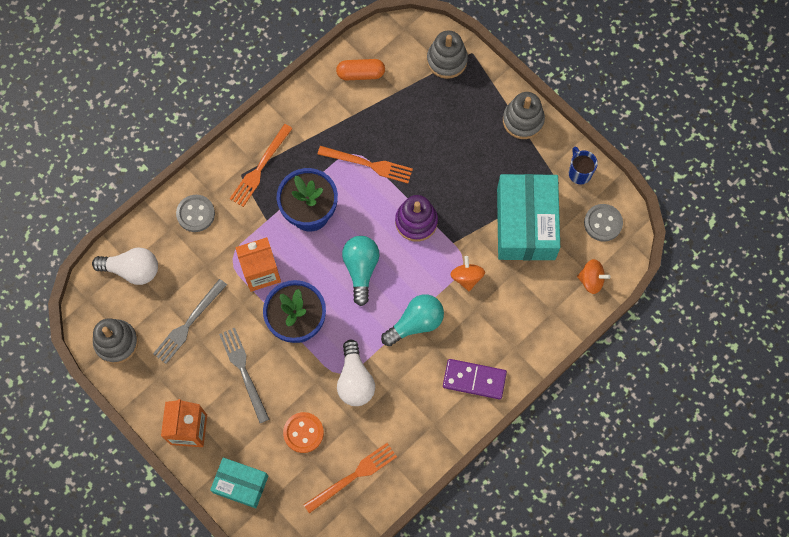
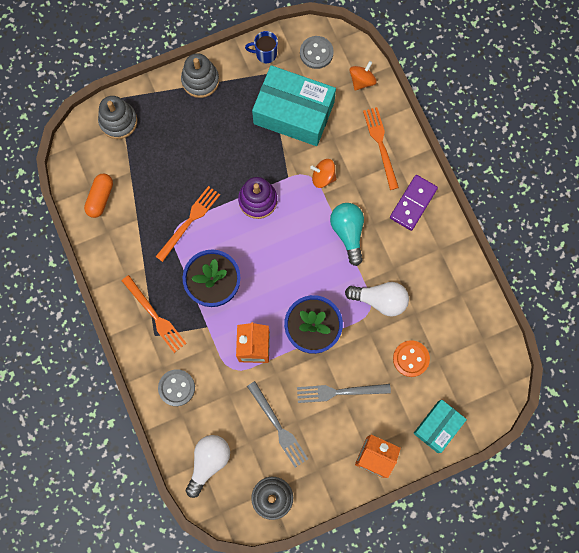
camera: 70 degrees left, 5 degrees up
orange fork [303,443,397,513] -> orange fork moved to [363,107,399,190]
turquoise light bulb [342,236,379,306] -> none

